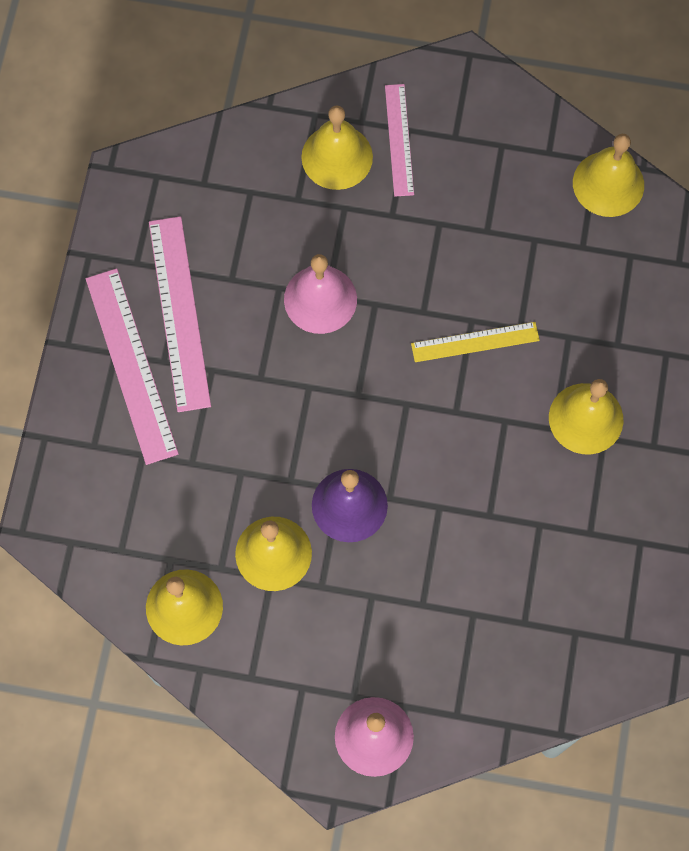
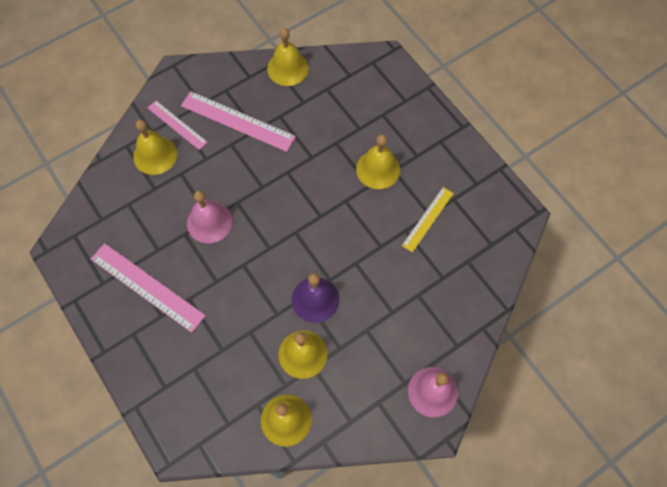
camera: 45 degrees left, 5 degrees down
pink ruler [86,268,179,465] -> pink ruler moved to [181,91,296,152]
yellow ruler [411,322,540,362] -> yellow ruler moved to [402,187,454,252]

